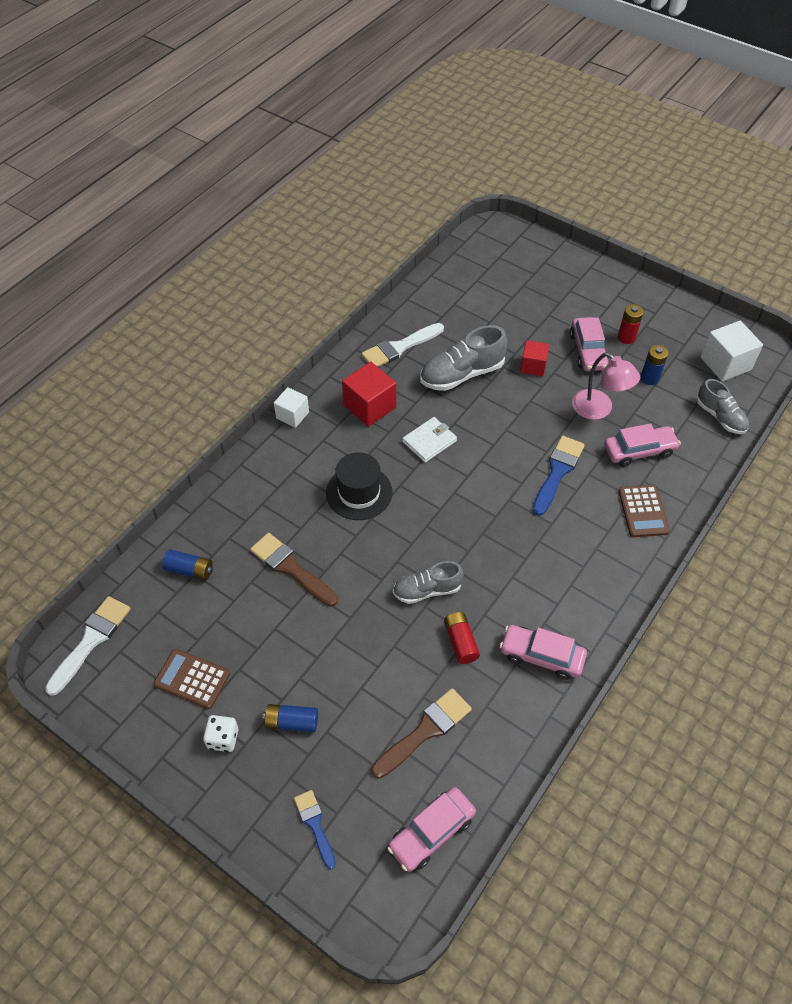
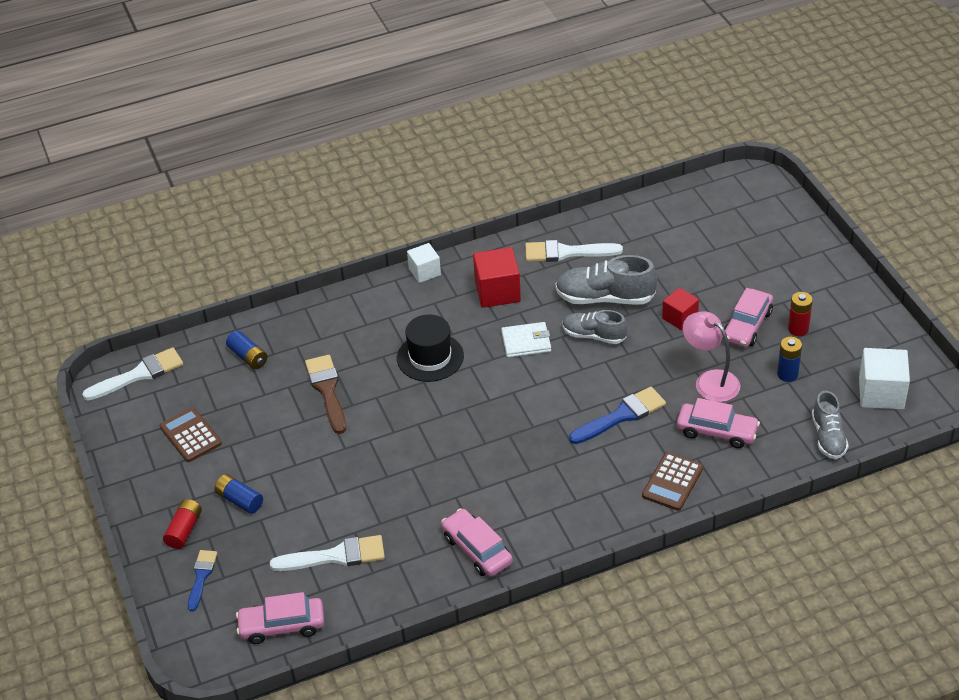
camera: 35 degrees right, 10 degrees down
white dice [203,715,238,752] -> none
brown brush [371,688,472,779] -> white brush [270,535,385,571]
grey shoe [393,561,464,604] -> grey shoe moved to [563,310,627,344]
red battery [444,612,480,664] -> red battery moved to [163,499,202,549]
pink lamp [572,353,640,420] -> pink lamp turned 150 degrees clockwise [683,311,740,402]

